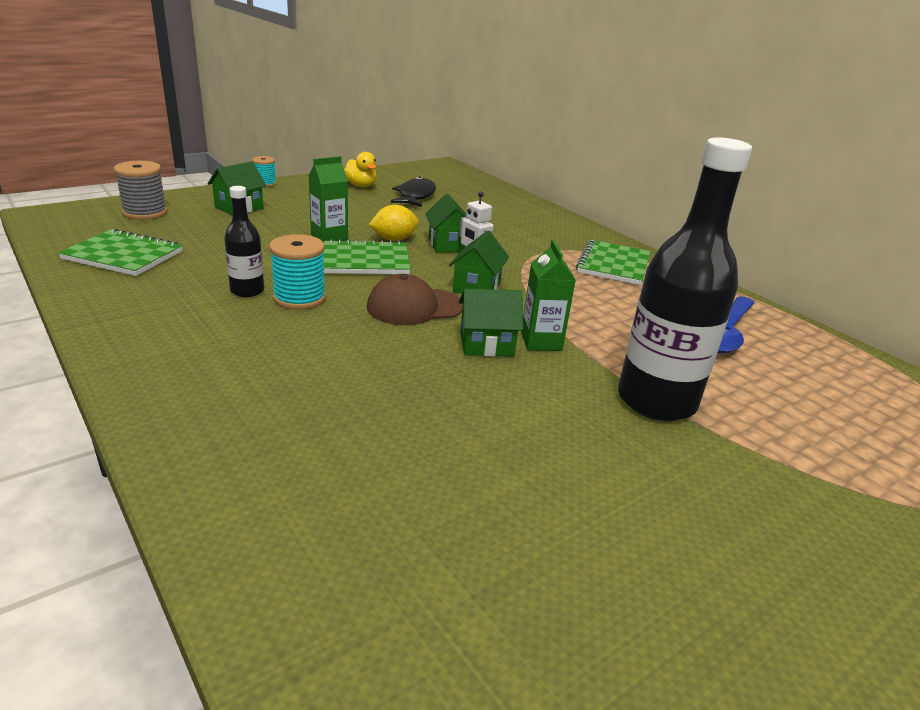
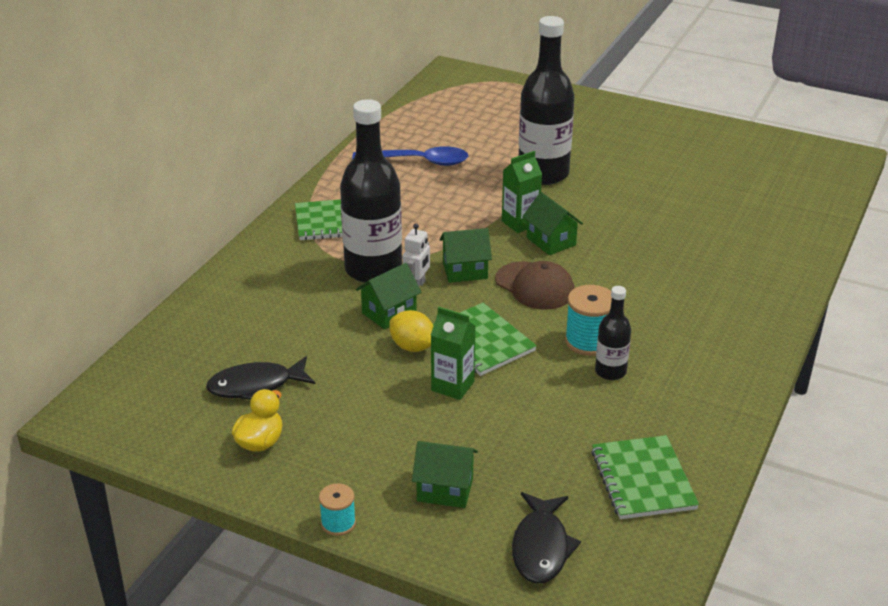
camera: 115 degrees left, 5 degrees up
grey spool [114,161,168,220] -> black fish [512,492,581,584]
none -> black bottle [340,99,402,283]

